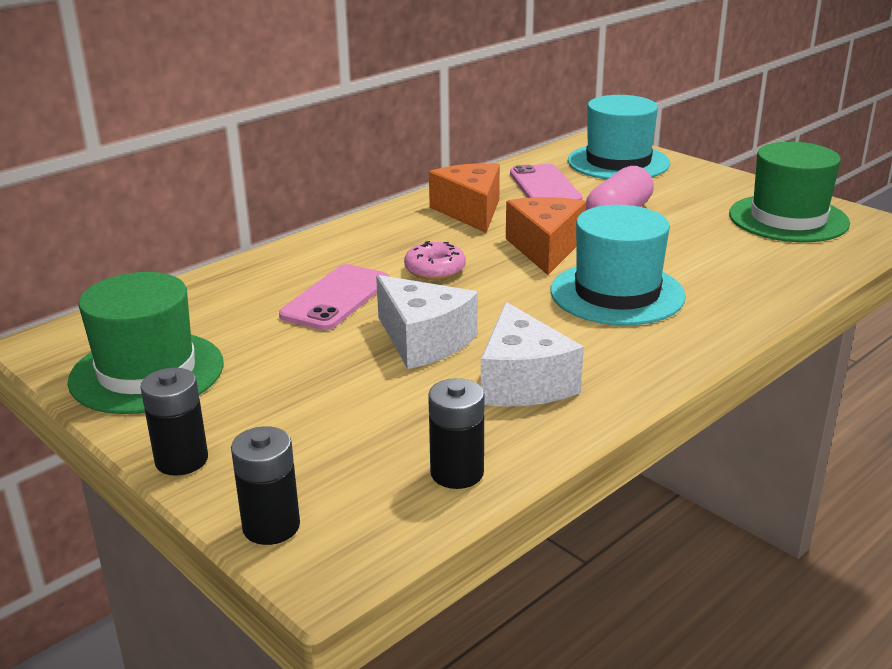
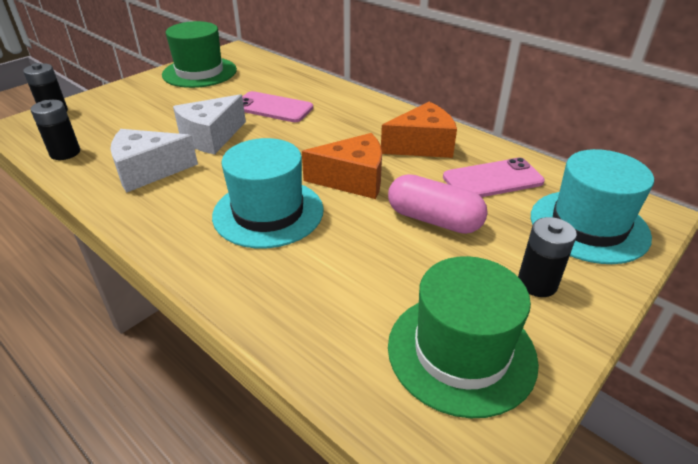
camera: 85 degrees right, 10 degrees up
black battery [140,368,208,476] -> black battery moved to [518,217,577,297]
pink donut [404,241,466,280] -> none

